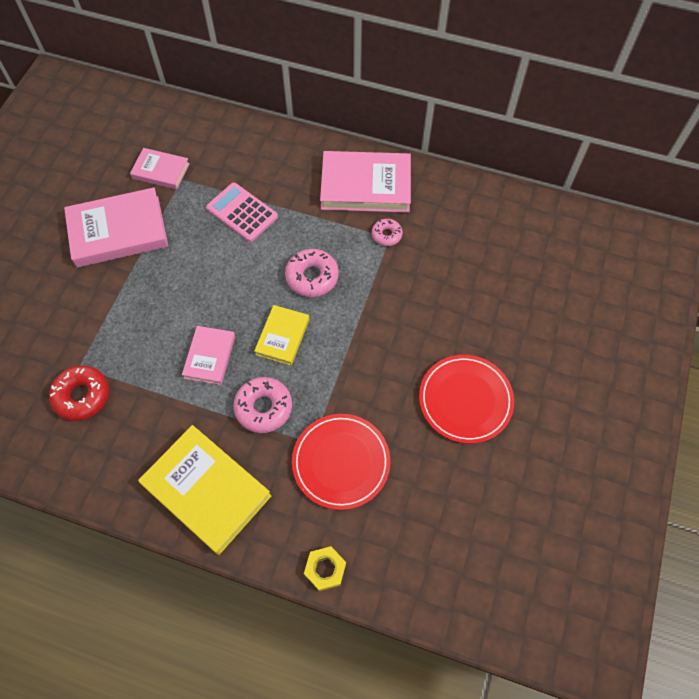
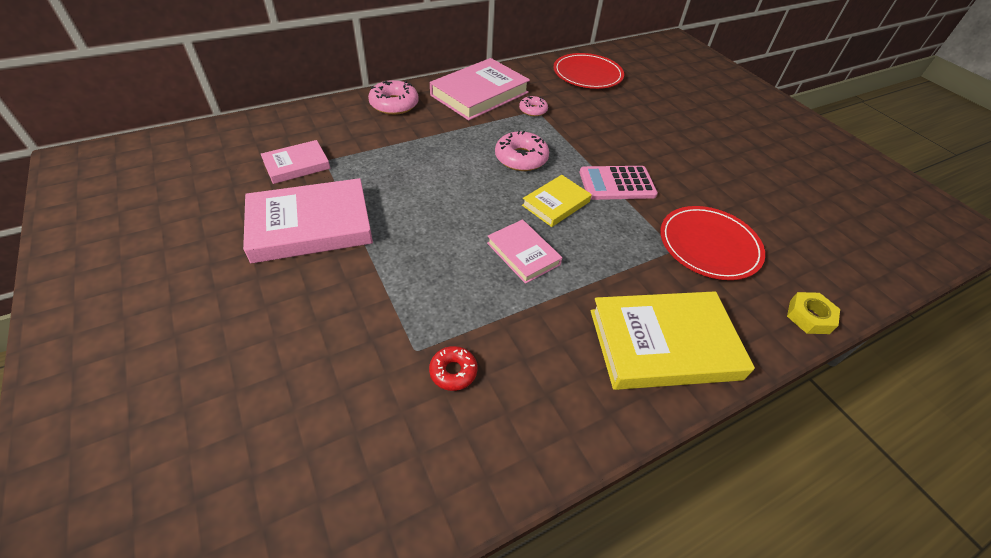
camera: 50 degrees left, 15 degrees down
red donut [49,365,109,421] -> red donut [429,346,478,391], size x0.60
pink book [64,188,168,267] -> pink book turned 45 degrees clockwise [243,178,373,263]
pink calculator [206,183,278,242] -> pink calculator moved to [580,166,658,200]
pink donut [233,377,292,433] -> pink donut moved to [368,80,419,115]
yellow book [254,305,309,366] -> yellow book turned 75 degrees clockwise [522,175,592,227]
red plate [419,355,514,444] -> red plate moved to [553,53,624,89]

